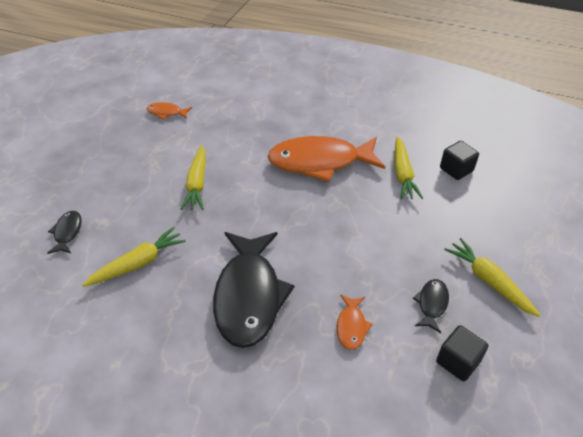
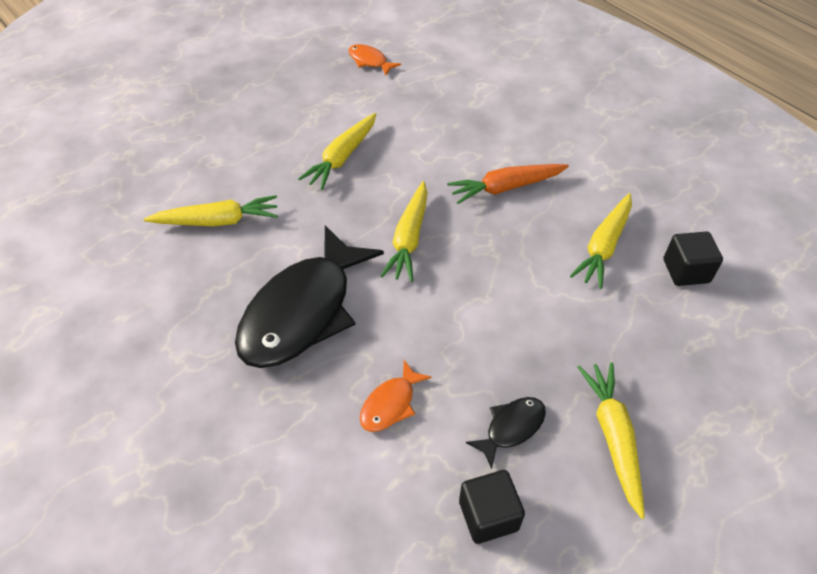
camera: 30 degrees right, 5 degrees up
black fish [48,211,82,254] -> none
orange fish [268,136,385,182] -> orange carrot [447,164,569,204]
none -> yellow carrot [381,181,427,282]

